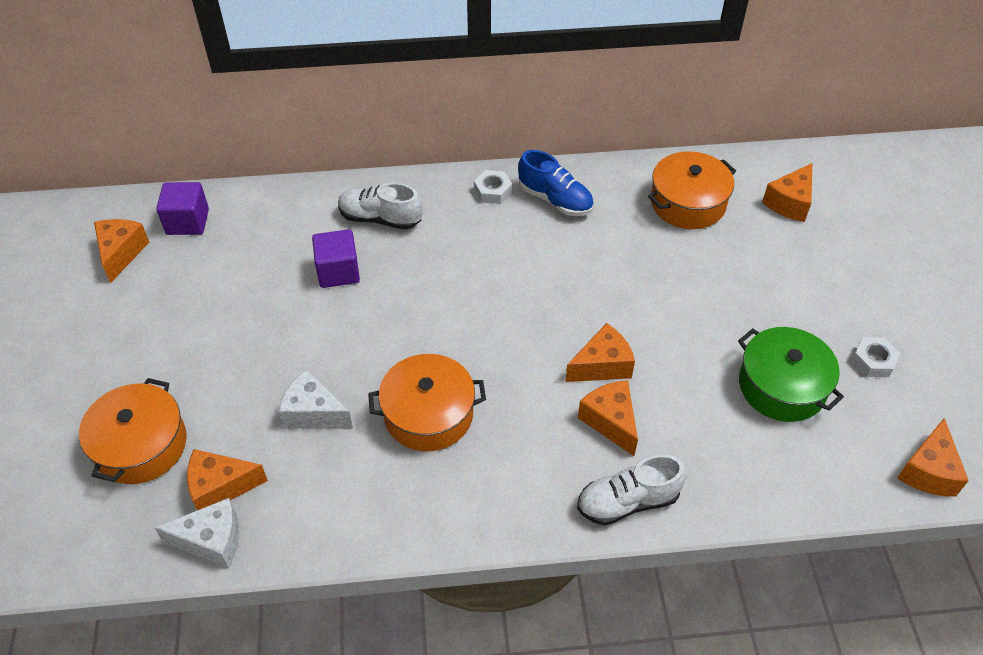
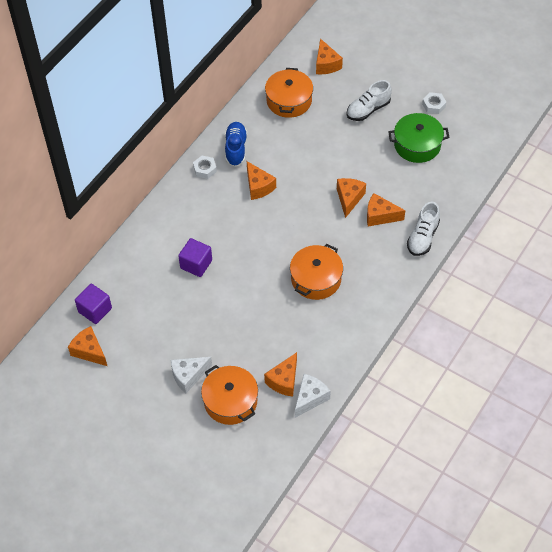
camera: 50 degrees left, 5 degrees up
white cheese [278,369,353,428] -> white cheese moved to [171,357,212,393]
white shoe [338,183,422,230] -> white shoe moved to [346,80,392,121]
blue shoe [518,150,594,216] -> blue shoe turned 75 degrees counterclockwise [225,122,247,167]
orange cheese [897,418,969,497] -> orange cheese moved to [247,161,276,200]

